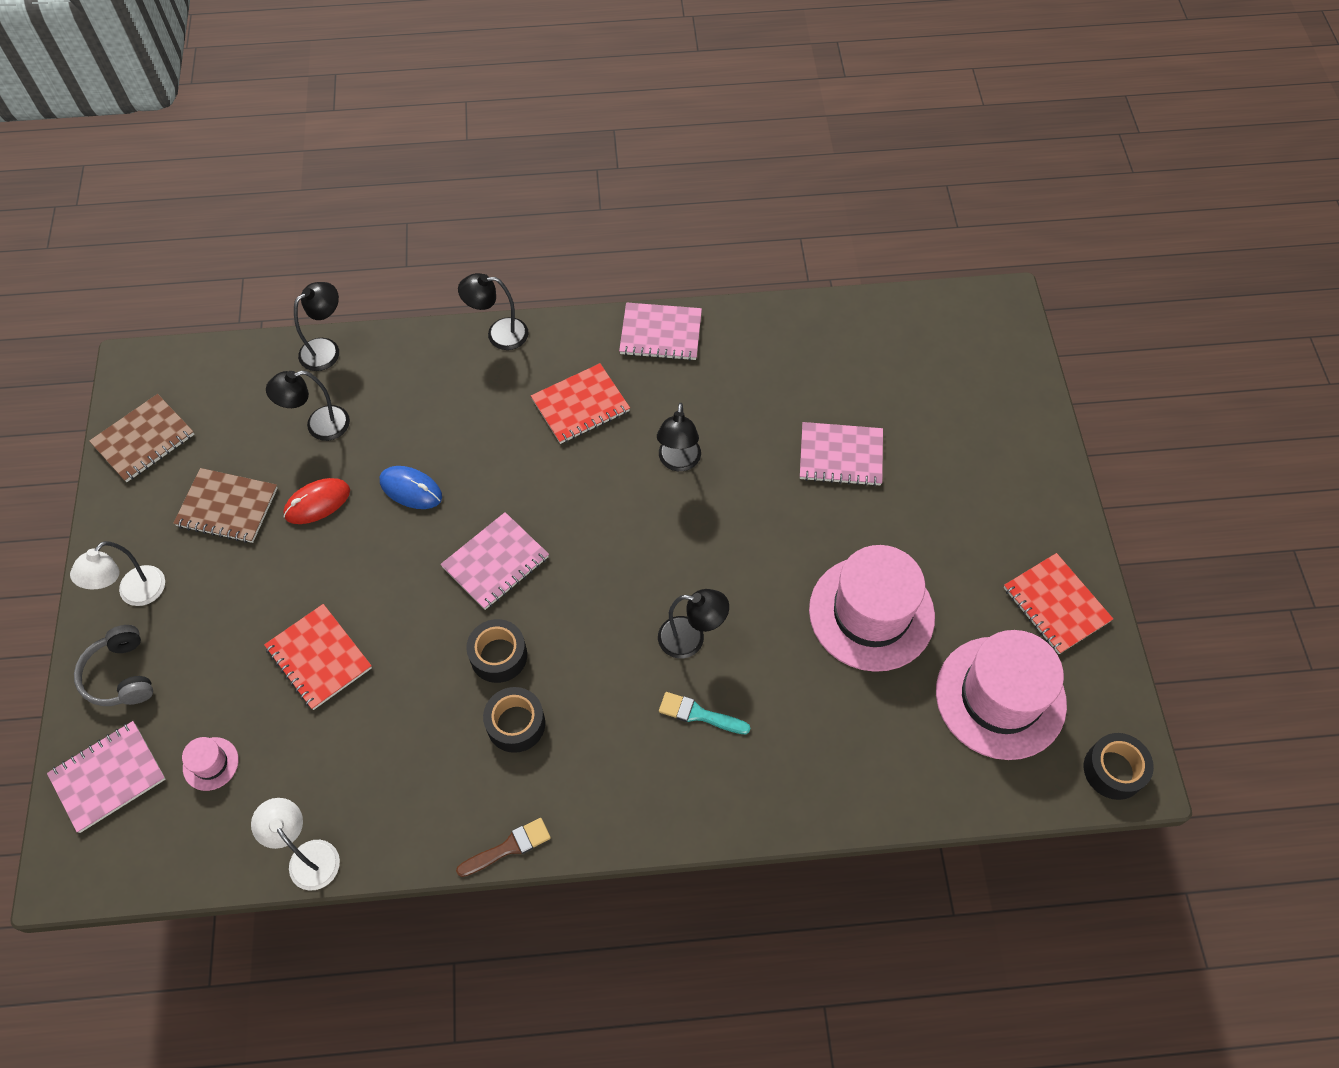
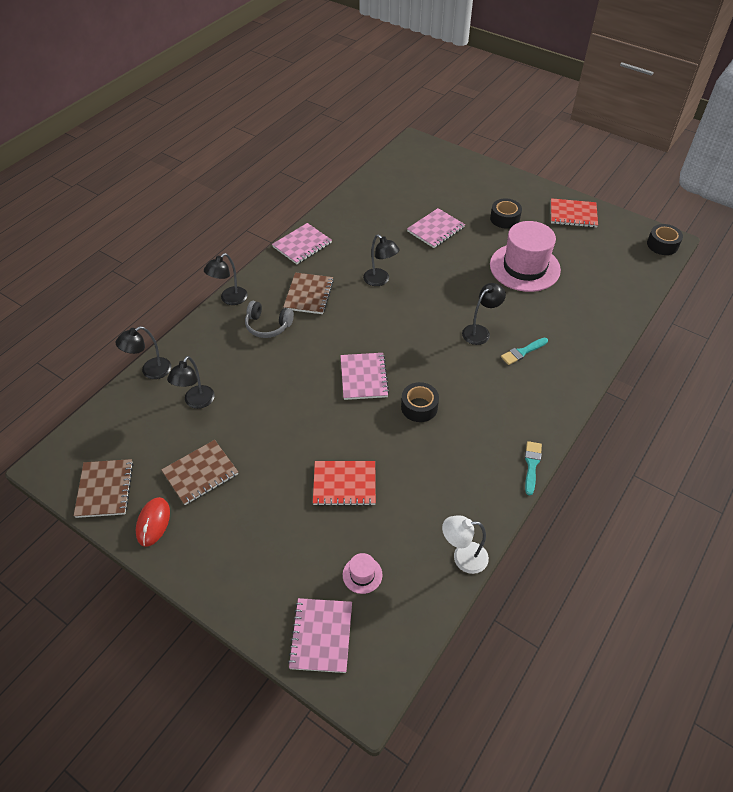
camera: 50 degrees left, 10 degrees down
white lamp [70,541,165,606] -> none
grey headphones [74,625,153,706] -> grey headphones moved to [245,301,294,338]
red mouse [283,478,350,524] -> red mouse moved to [136,497,170,547]
black lamp [294,282,339,371] -> black lamp turned 120 degrees counterclockwise [116,326,171,379]
blue mouse [380,466,442,509] -> none
brown brush [456,818,551,877] -> turquoise brush [525,441,542,495]
black tape [483,687,545,753] -> black tape moved to [490,199,522,229]
red notebook [531,363,630,444] -> brown notebook [283,272,334,314]
pink hat [936,630,1067,760] -> none

